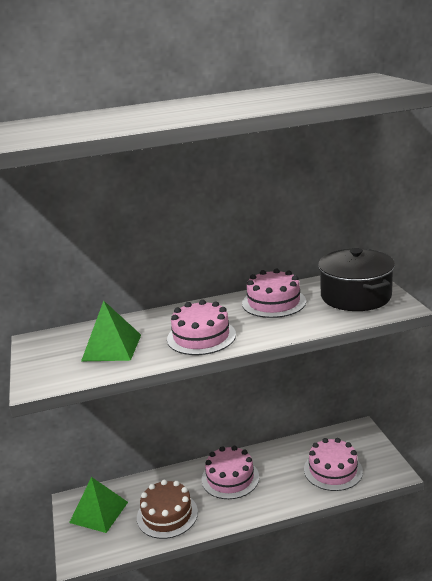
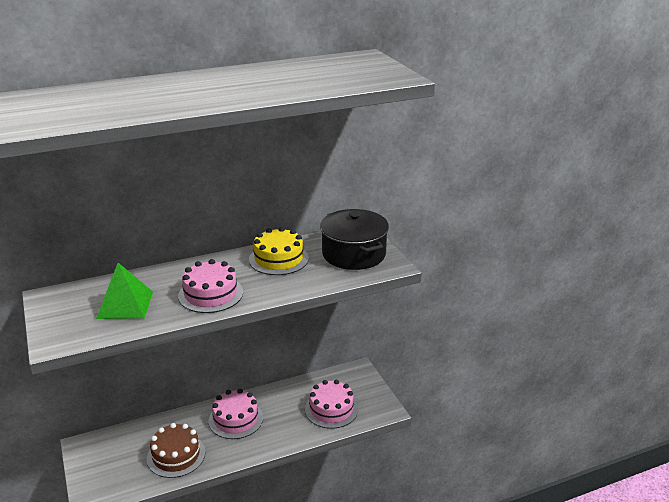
camera: 10 degrees left, 5 degrees up
green pyramid [69,477,128,533] -> none
pink cake [242,269,306,318] -> yellow cake [249,227,309,275]

